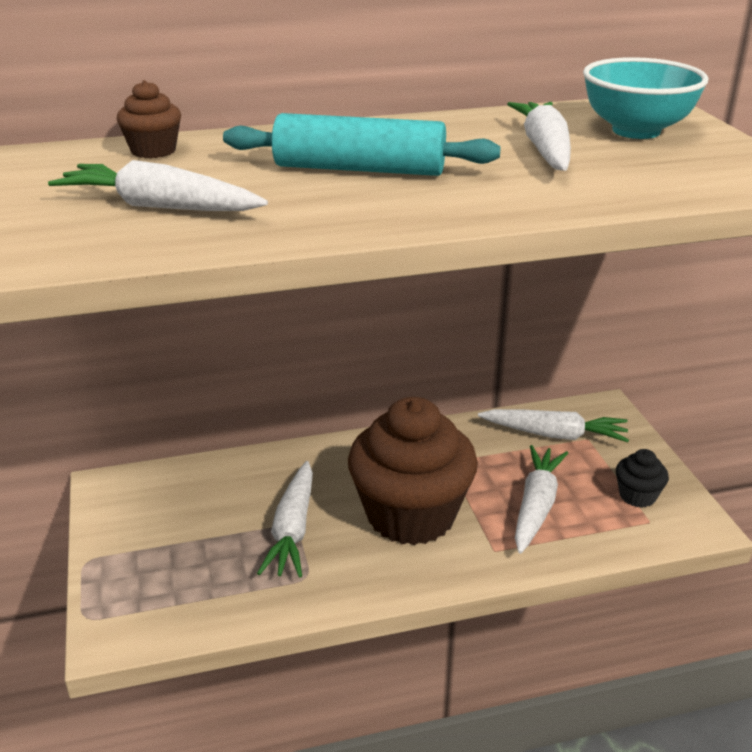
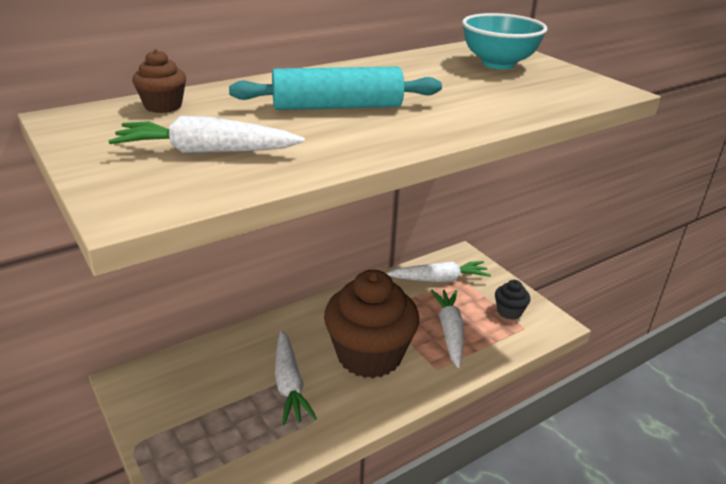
camera: 20 degrees left, 0 degrees up
white carrot [507,102,571,171] -> none

